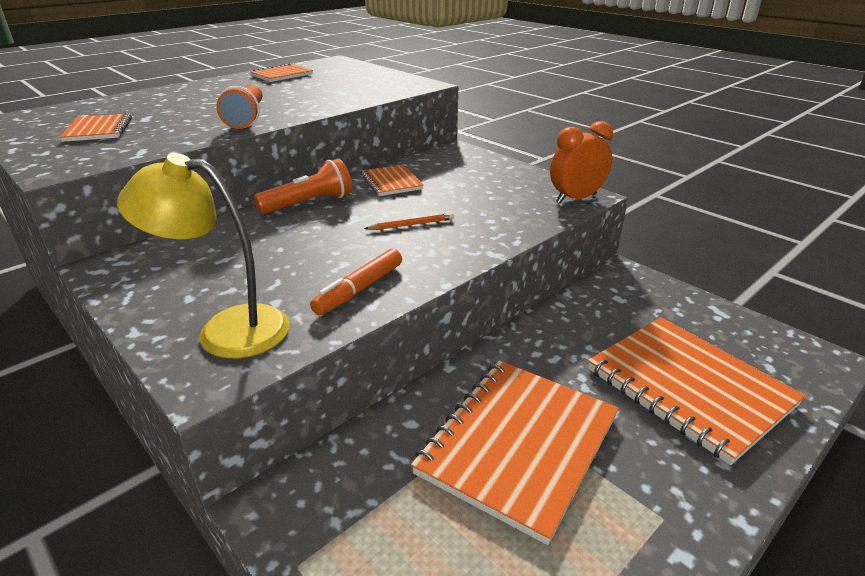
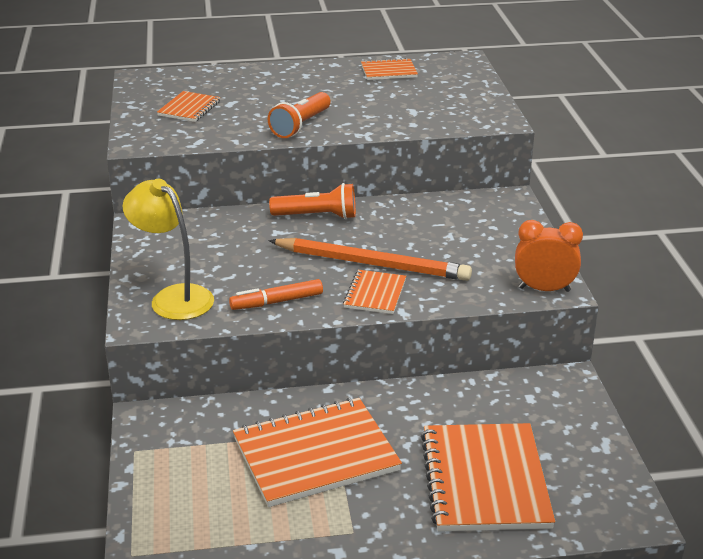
camera: 35 degrees right, 0 degrees up
orange notebook [361,165,424,196] -> orange notebook moved to [343,270,406,314]
orange pencil [364,213,454,230] -> orange pencil [268,238,472,281], size x2.49

